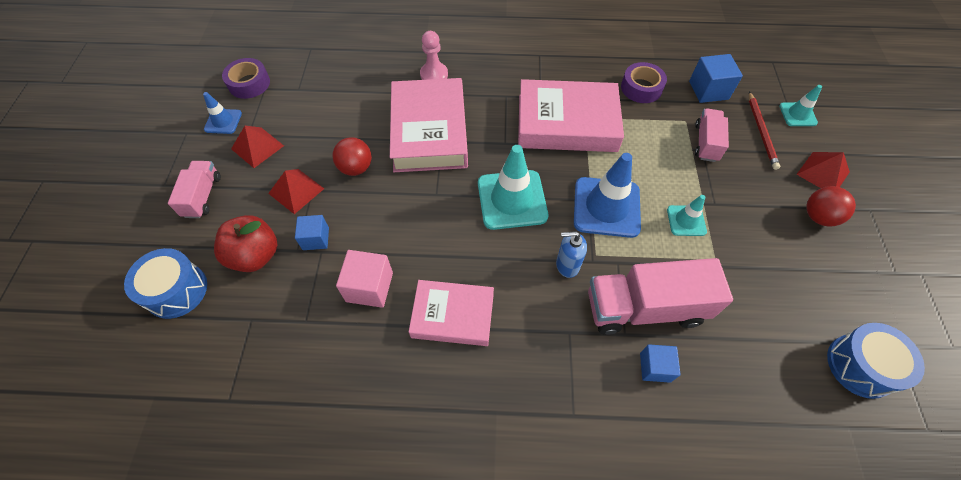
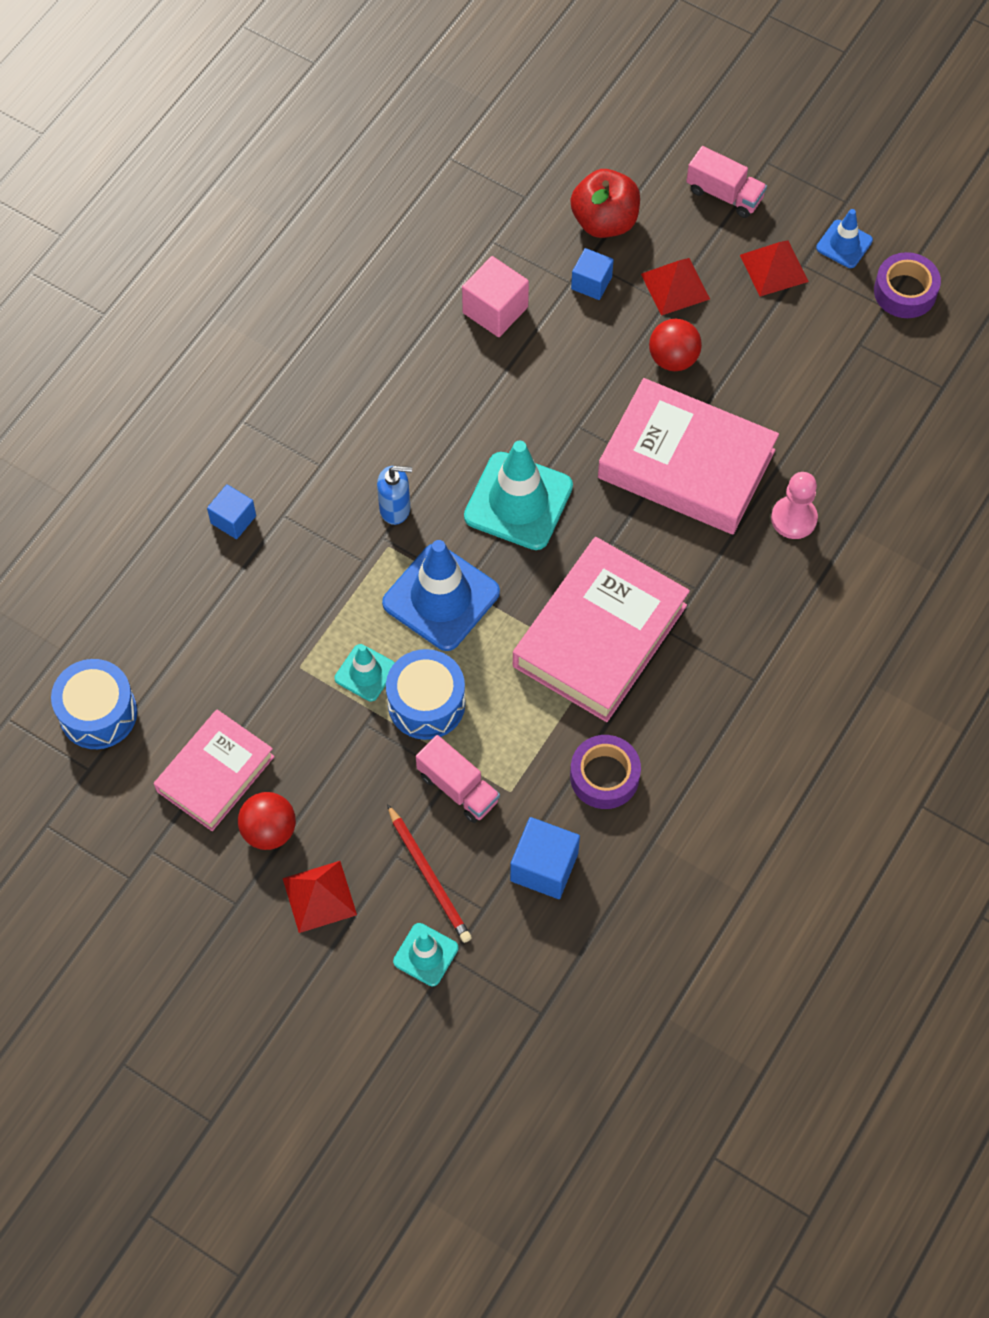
camera: 120 degrees right, 5 degrees up
blue drum [124,248,207,319] -> blue drum moved to [386,649,465,740]
pink book [409,280,494,346] -> pink book moved to [154,710,275,831]
blue soap dispenser [556,231,587,278] -> blue soap dispenser turned 60 degrees clockwise [377,466,412,525]
pink truck [588,258,733,335] -> none
red pencil [749,91,780,170] -> red pencil turned 150 degrees counterclockwise [387,804,472,943]

